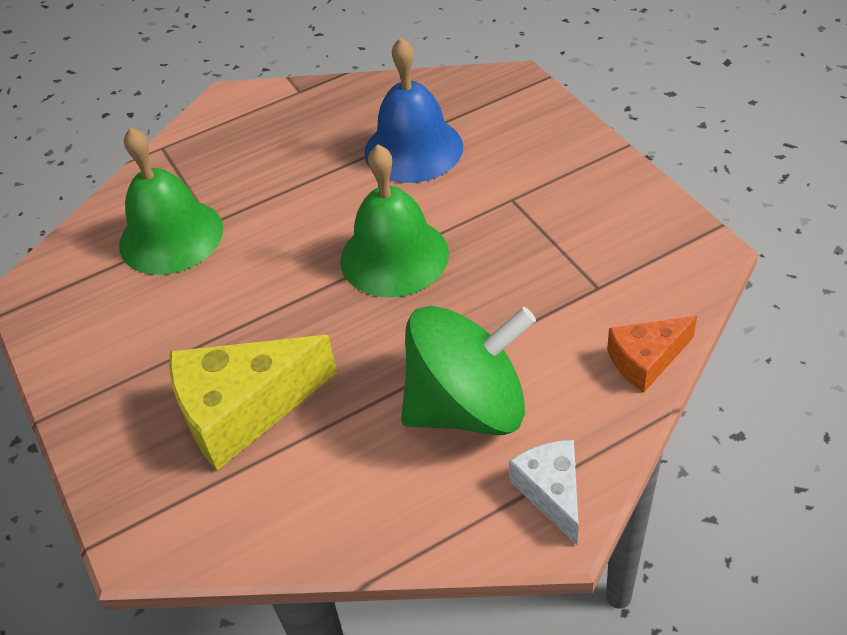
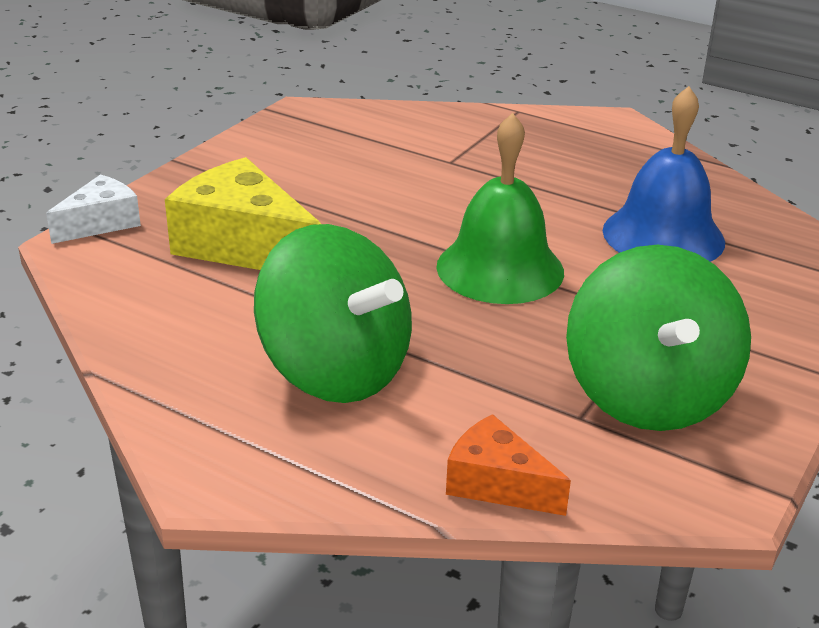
camera: 55 degrees right, 15 degrees down
green bell [119,127,223,275] -> none
white cheese [509,440,579,545] -> white cheese moved to [46,175,141,244]
none -> green spinning top [566,245,751,431]

